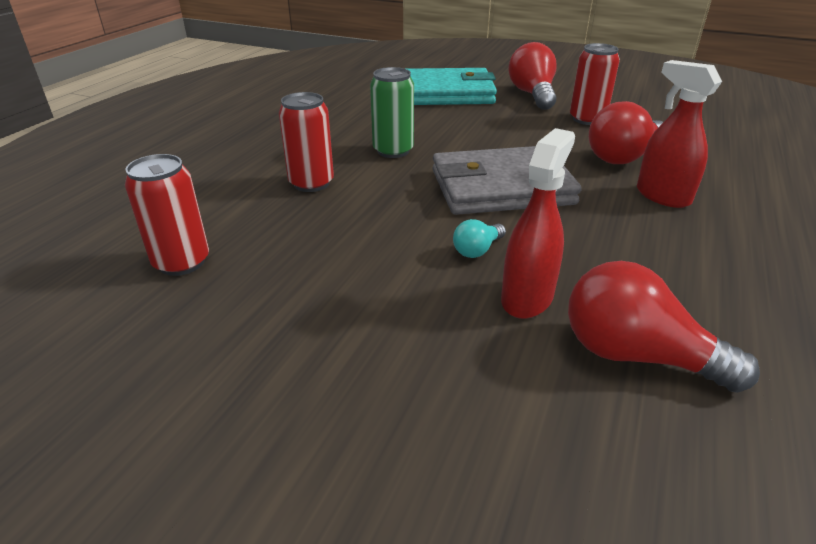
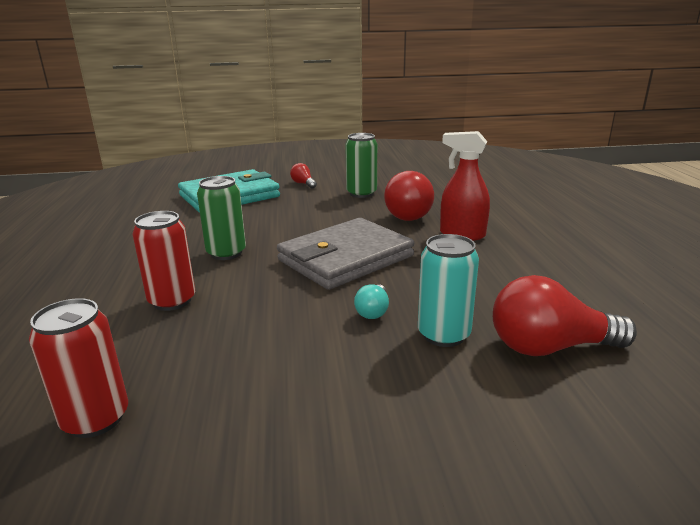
camera: 30 degrees left, 10 degrees down
red spray bottle [501,128,575,319] -> turquoise can [418,234,479,347]
red light bulb [508,42,557,110] -> red light bulb [290,163,317,188], size x0.49
red can [570,43,620,125] -> green can [345,133,377,198]

